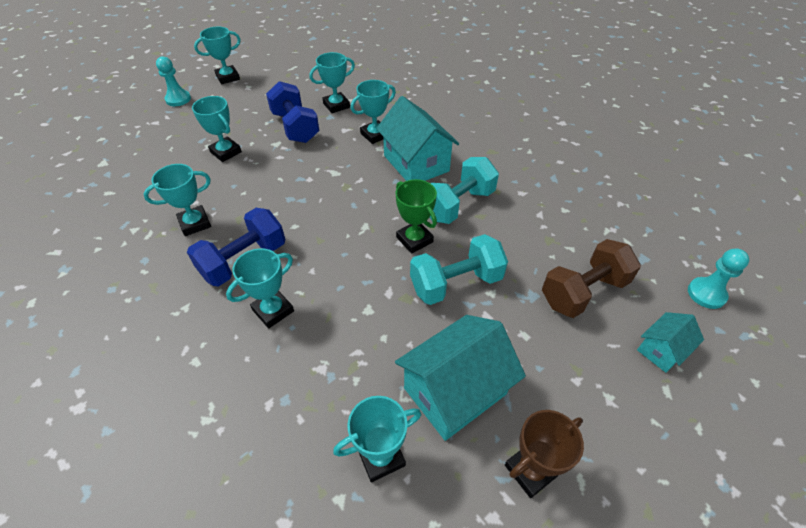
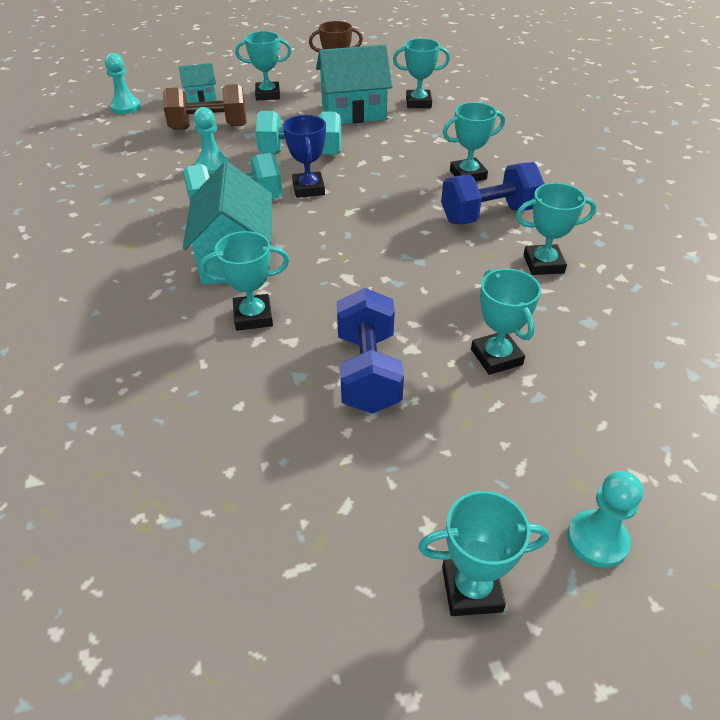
camera: 155 degrees left, 5 degrees down
turquoise trophy [310,52,355,113] -> turquoise trophy moved to [235,31,291,100]
green trophy [396,179,437,254] -> blue trophy [283,115,326,198]
none -> turquoise pawn [194,107,229,175]

